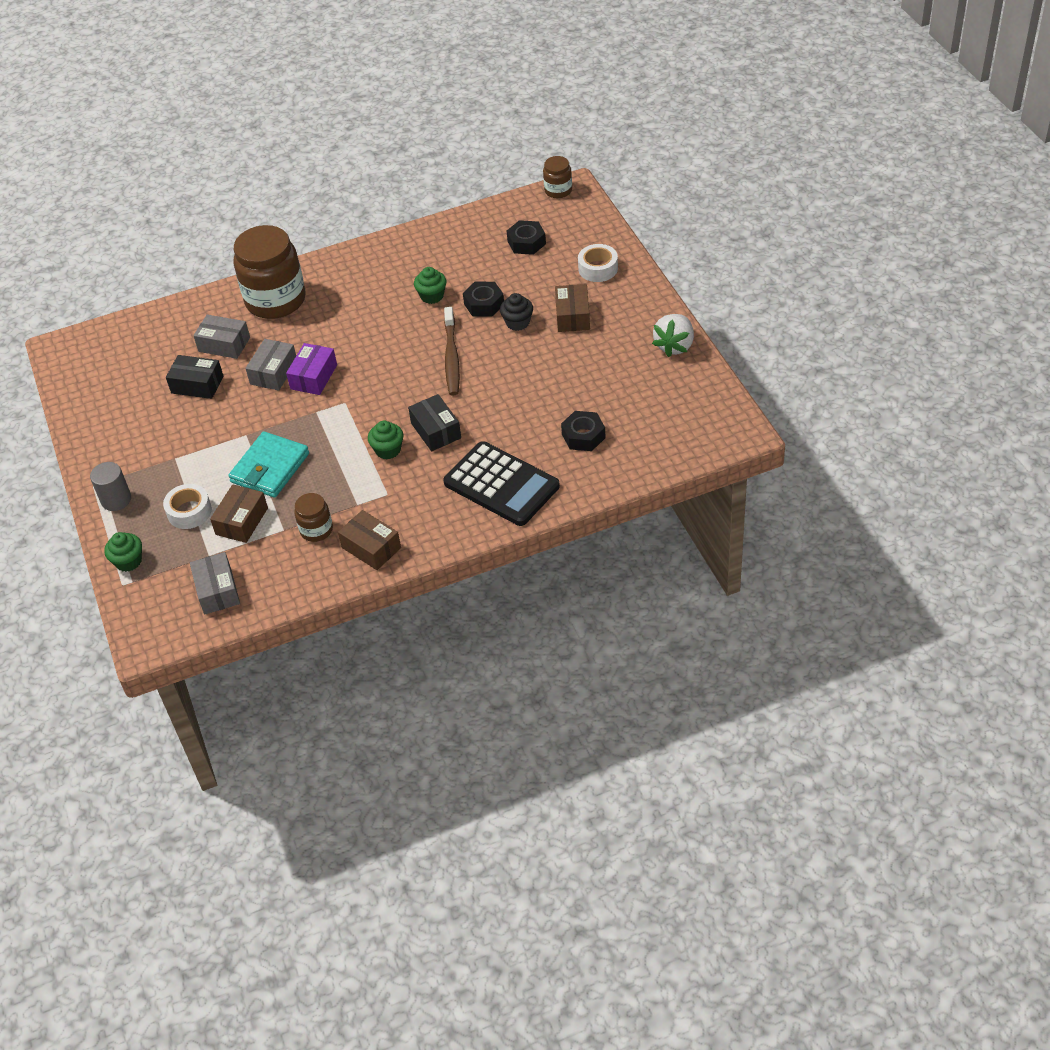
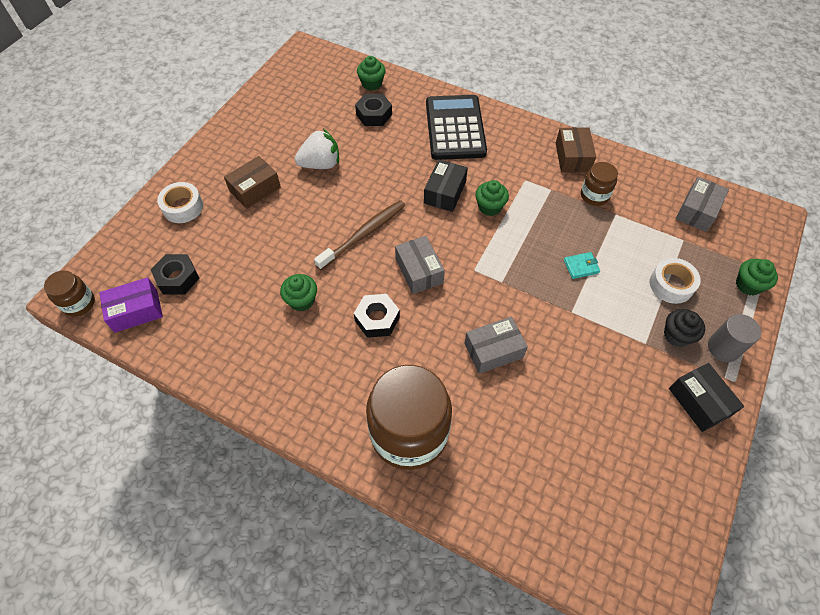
camera: 135 degrees left, 10 degrees up
black box [166,355,224,399] -> black box moved to [669,363,744,432]
grey box [193,315,250,359] -> grey box moved to [395,236,445,294]
brown box [210,484,268,543] -> none
turquoise wallet [228,431,309,498] -> turquoise wallet [564,252,600,279], size x0.46
purple box [286,343,337,395] -> purple box moved to [99,277,163,333]
black nut [463,282,504,317] -> black nut moved to [354,294,400,338]
black cupcake [500,293,533,331] -> black cupcake moved to [664,309,705,347]
white strawberry [652,314,694,357] -> white strawberry moved to [295,129,339,169]
none -> green cupcake [357,56,386,91]

